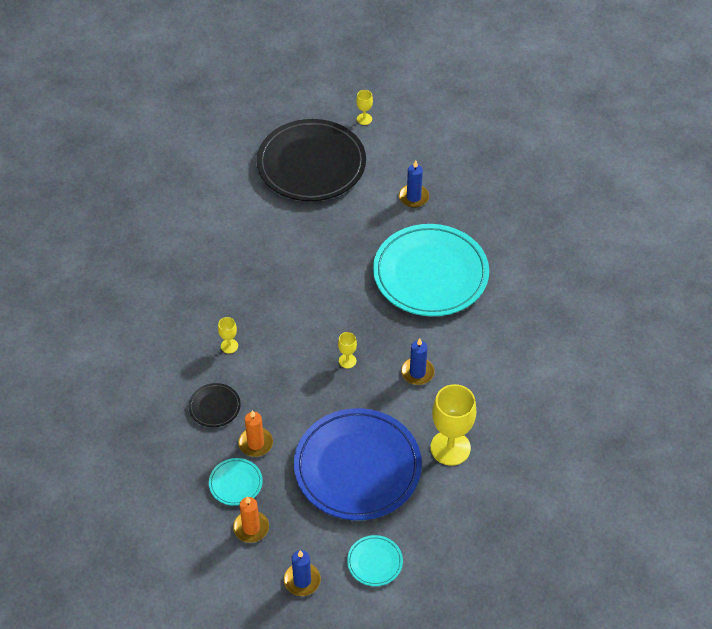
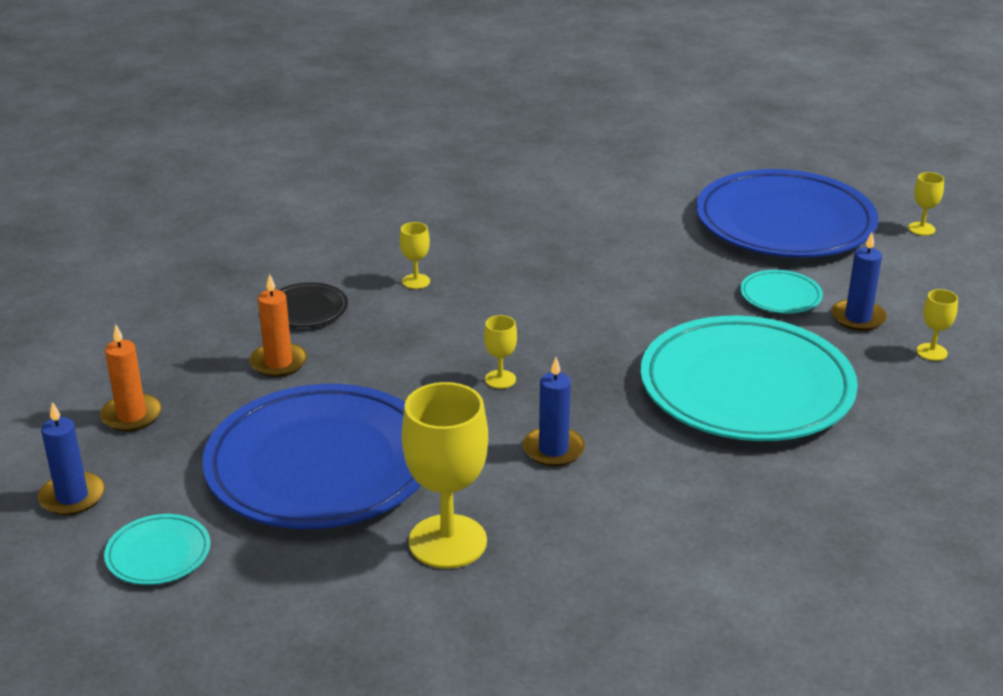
camera: 55 degrees right, 20 degrees down
turquoise plate [209,458,263,506] -> turquoise plate moved to [740,270,823,313]
black plate [257,119,366,201] -> blue plate [696,169,878,258]
none -> yellow goblet [917,289,958,361]

